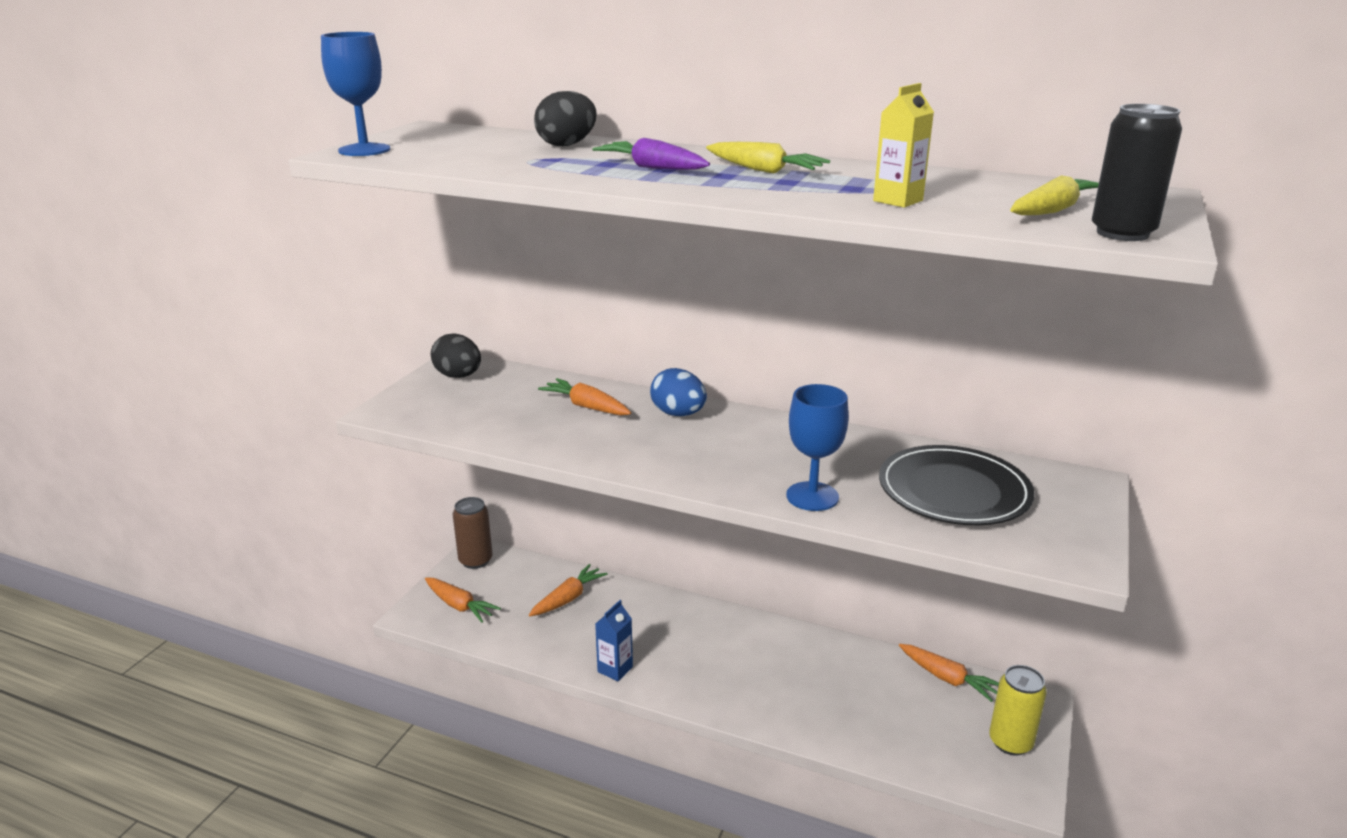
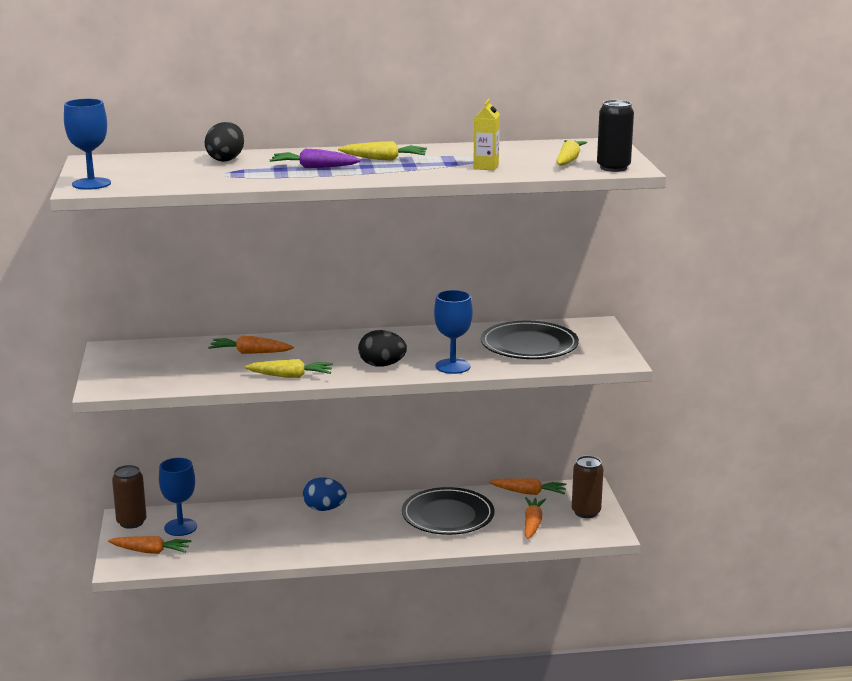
camera: 30 degrees left, 5 degrees down
black egg [431,333,481,378] -> black egg moved to [358,330,407,367]
orange carrot [529,564,608,616] -> orange carrot moved to [525,497,546,539]
blue carton [595,600,633,681] -> none
blue egg [650,368,707,416] -> blue egg moved to [303,477,347,511]
yellow can [989,665,1047,756] -> brown can [572,456,604,518]
none -> blue goblet [159,458,197,536]
none -> yellow carrot [244,359,333,378]
none -> black plate [402,487,495,535]

